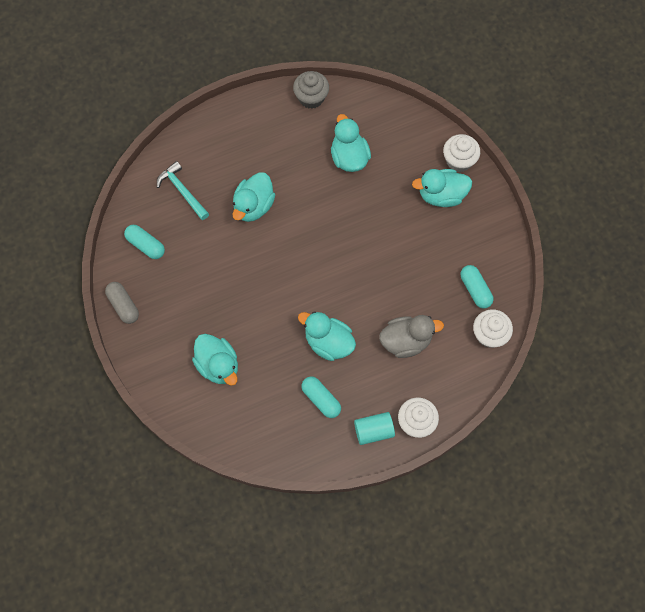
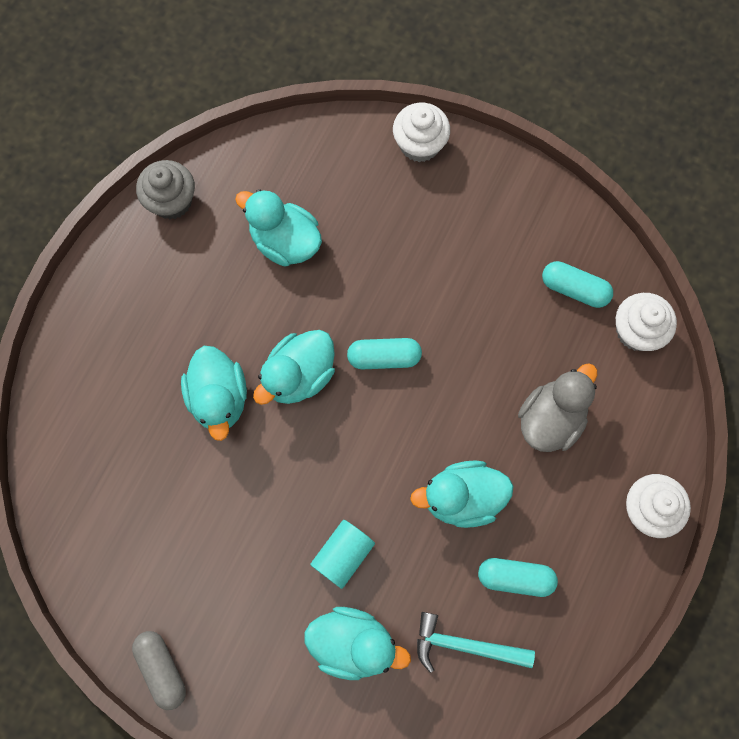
camera: 40 degrees left, 5 degrees up
grey capsule [105,282,139,324] -> grey capsule turned 45 degrees clockwise [132,631,186,710]
turquoise capsule [124,225,165,259] -> turquoise capsule moved to [347,338,422,369]
turquoise hammer [157,161,209,220] -> turquoise hammer moved to [417,612,535,673]
turquoise cylinder [354,412,395,445] -> turquoise cylinder moved to [310,520,375,589]
turquoise duck [412,169,472,207] -> turquoise duck moved to [253,330,335,405]

